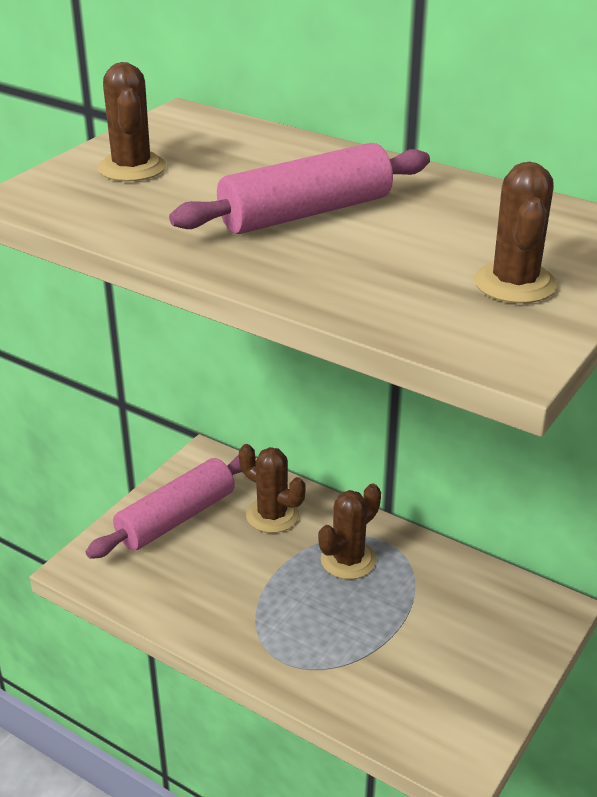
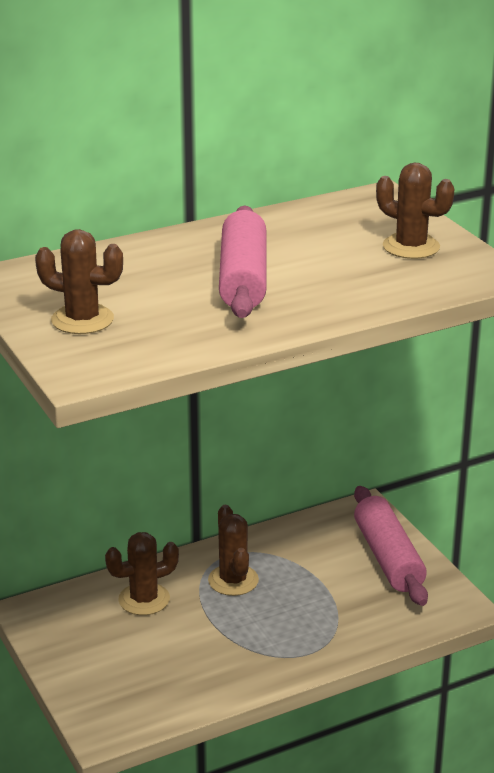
camera: 60 degrees left, 5 degrees down
pink rolling pin [86,455,256,559] -> pink rolling pin moved to [354,486,428,606]

